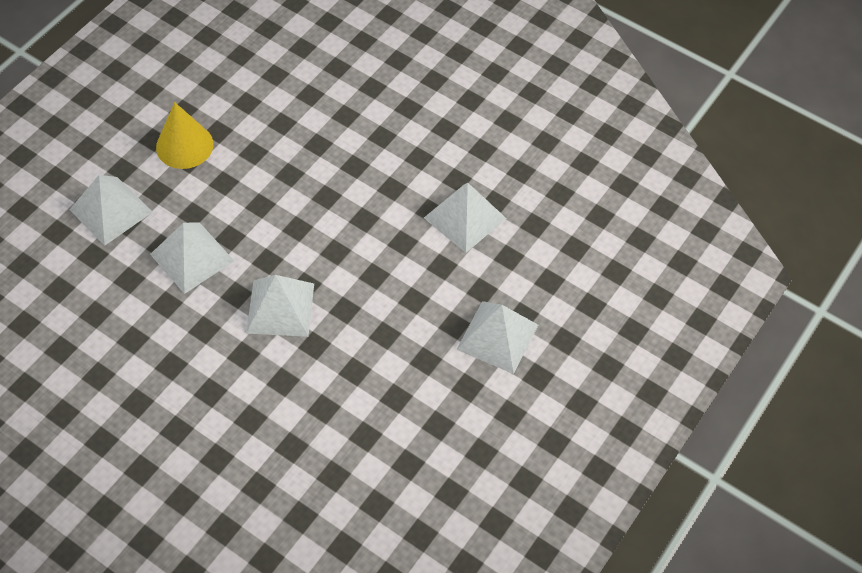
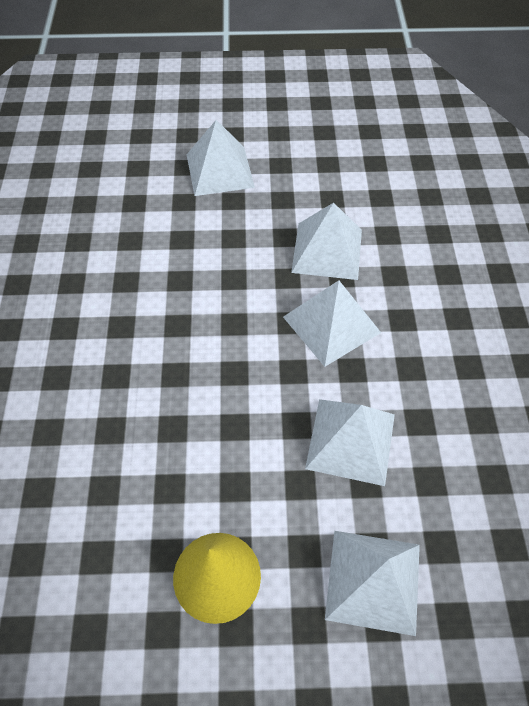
camera: 125 degrees left, 0 degrees up
white pyramid [424,183,506,253] -> white pyramid moved to [291,203,362,280]

